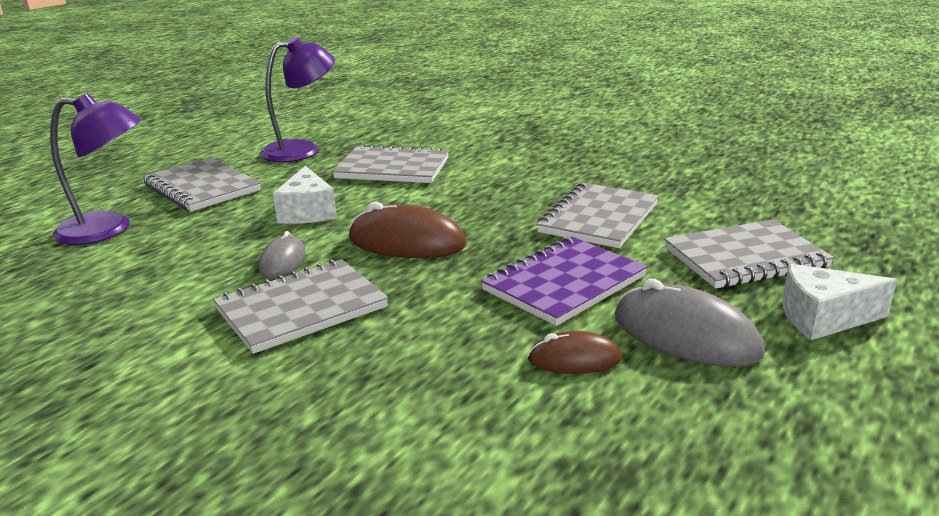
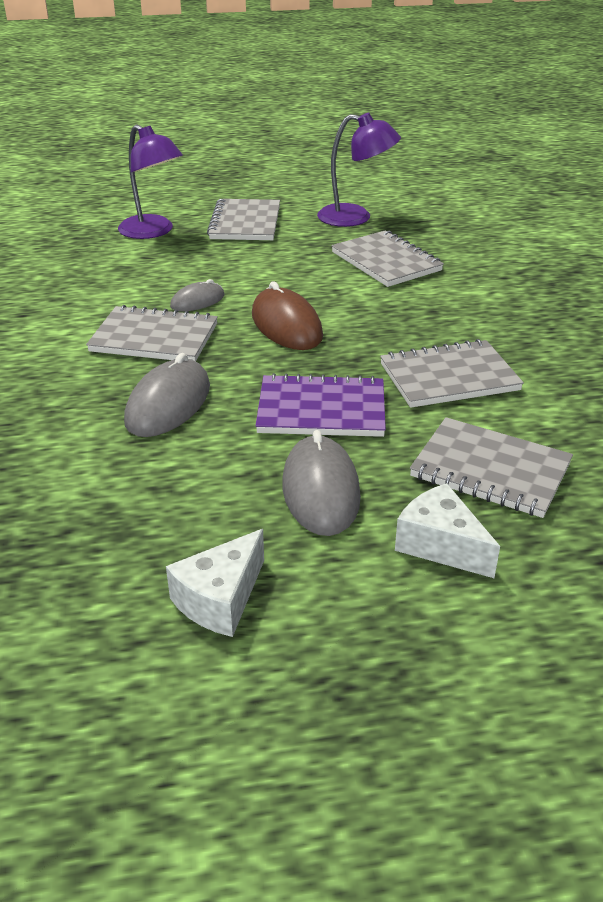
camera: 45 degrees right, 10 degrees up
white cheese [273,166,337,224] -> white cheese moved to [166,529,264,637]
brown mouse [528,331,622,374] -> none
none -> grey mouse [124,353,210,437]

